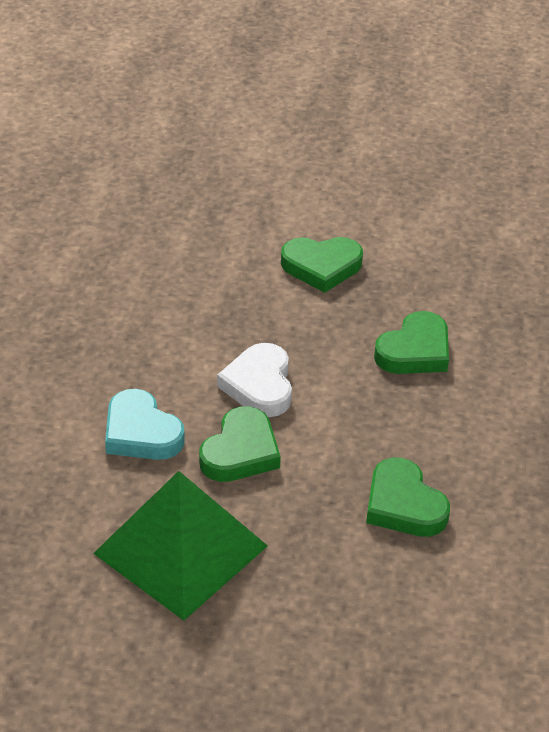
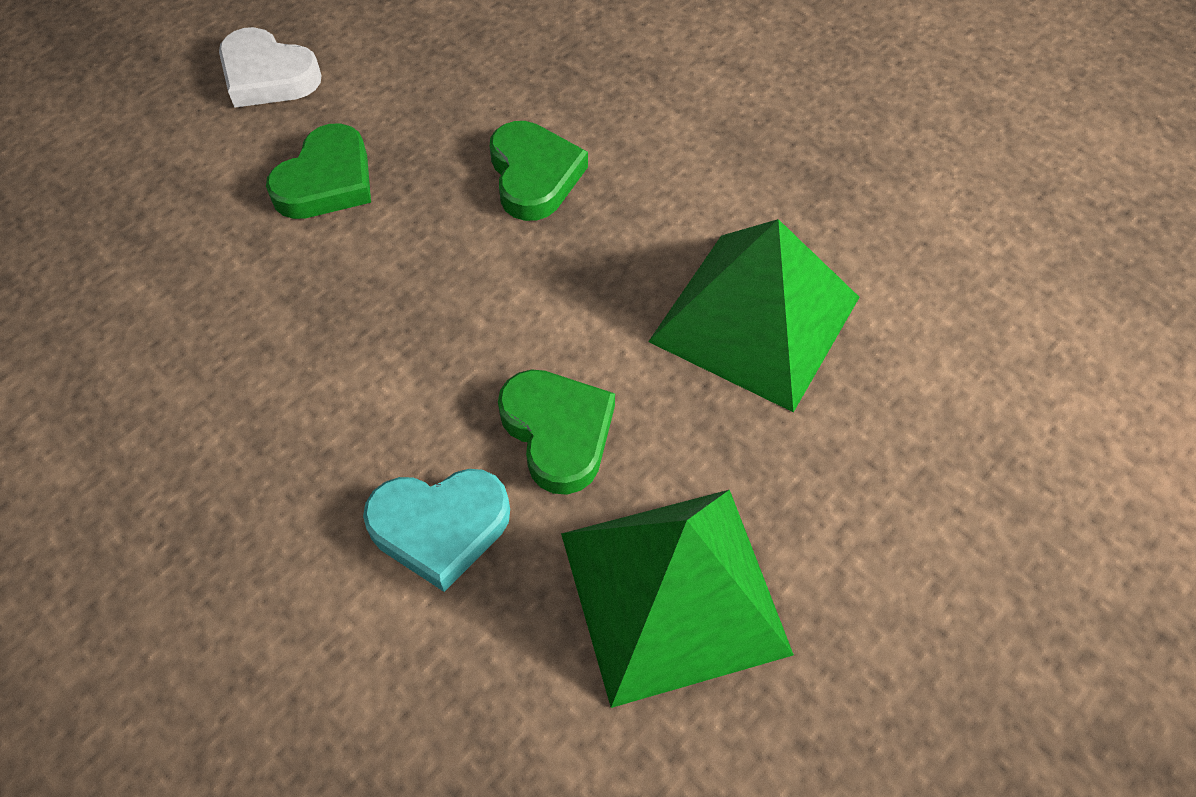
camera: 55 degrees left, 15 degrees up
white heart [217,343,292,417] -> white heart moved to [219,27,322,108]
green heart [366,457,450,537] -> green pyramid [648,219,860,413]

